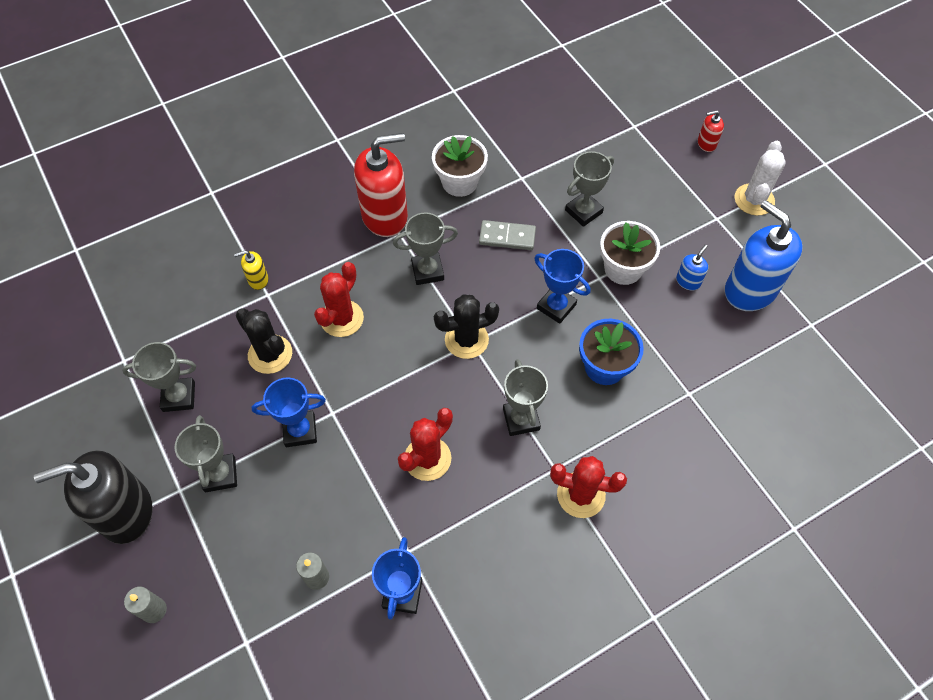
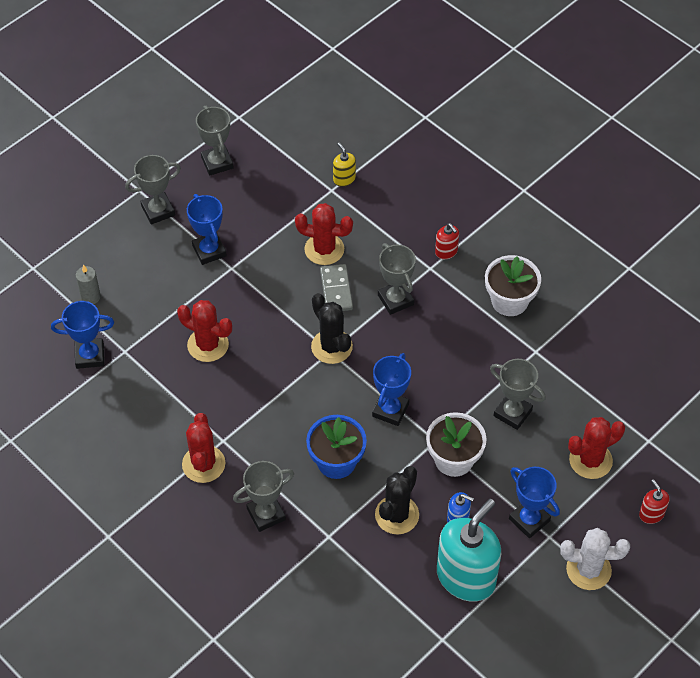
camera: 75 degrees right, 5 degrees down
black soap dispenser [34,450,153,544] -> none
grey candle [124,587,167,623] -> none
black cactus [236,308,292,374] -> black cactus moved to [375,466,419,534]
red soap dispenser [354,133,408,237] -> red soap dispenser [435,223,459,259], size x0.44
grey domino [479,220,536,250] -> grey domino moved to [320,264,353,311]
grey trophy [503,359,548,436] -> grey trophy moved to [233,461,294,532]
blue soap dispenser [725,200,803,311] -> turquoise soap dispenser [437,499,501,602]
none -> blue trophy [509,467,560,538]
none -> red cactus [568,417,625,479]

